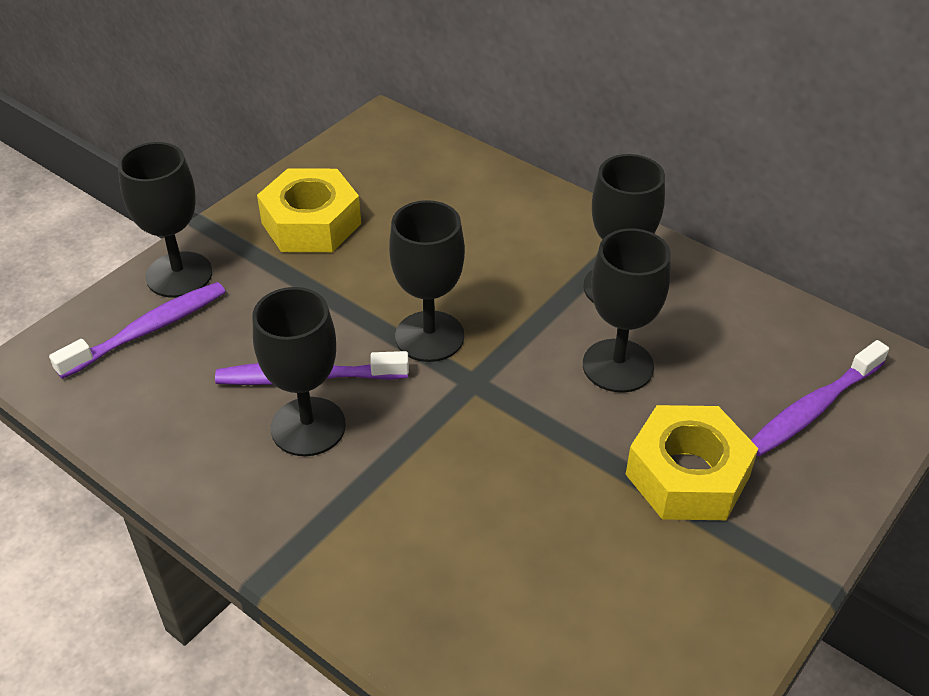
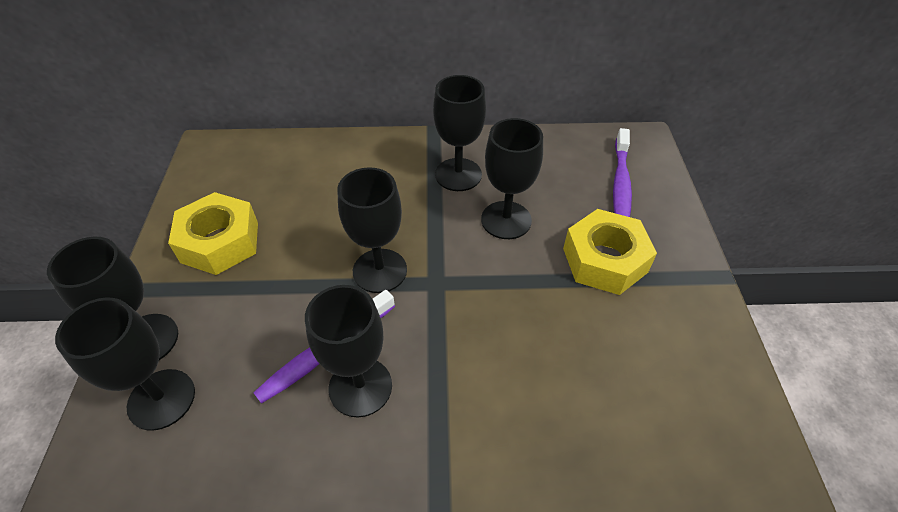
camera: 40 degrees left, 5 degrees up
purple toothbrush [49,282,225,379] -> black goblet [55,298,195,431]

